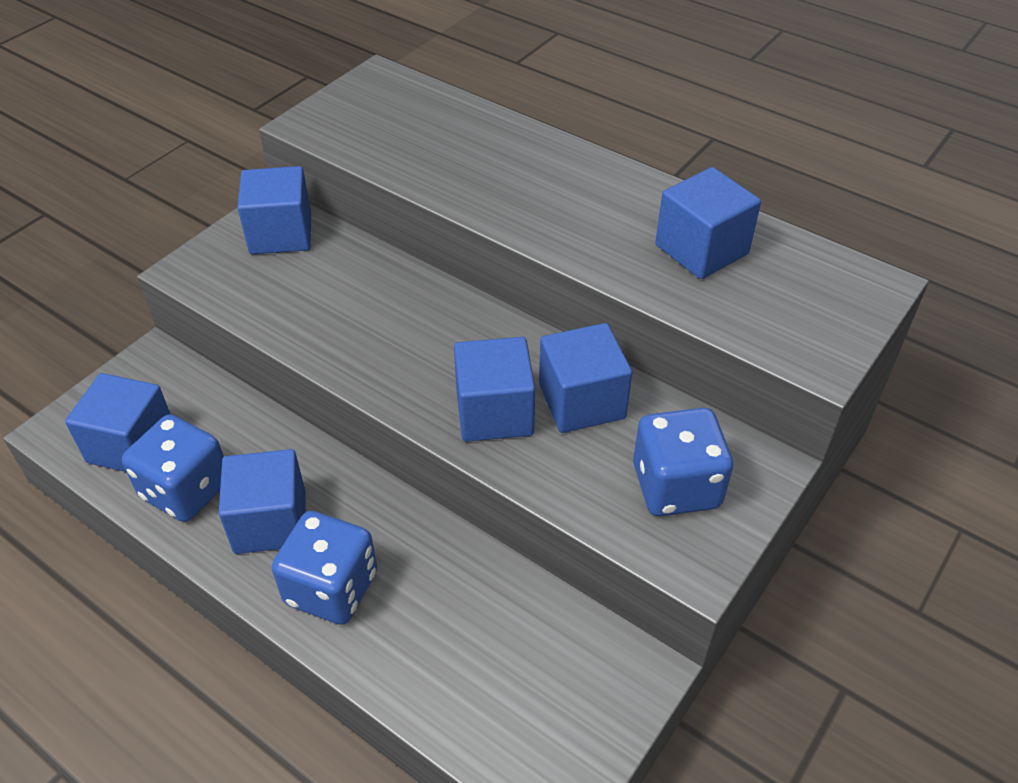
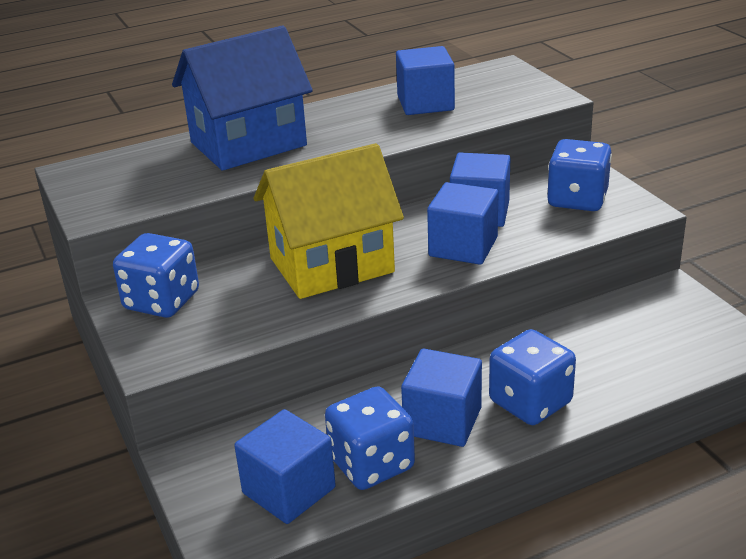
camera: 60 degrees left, 15 degrees down
blue cube [237,166,311,254] -> blue dice [113,233,199,318]
none -> blue house [172,25,313,171]
none -> yellow house [254,143,404,299]

